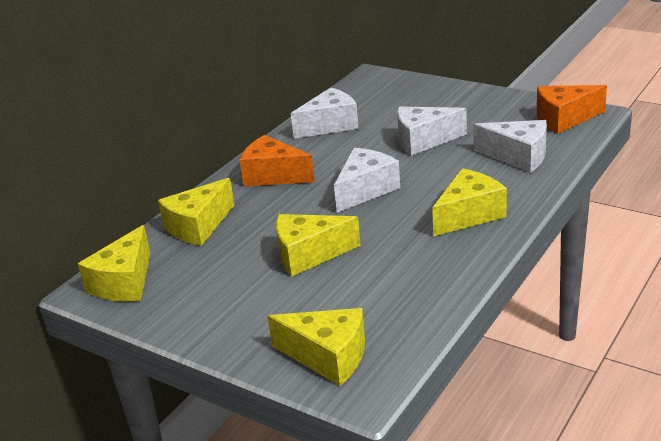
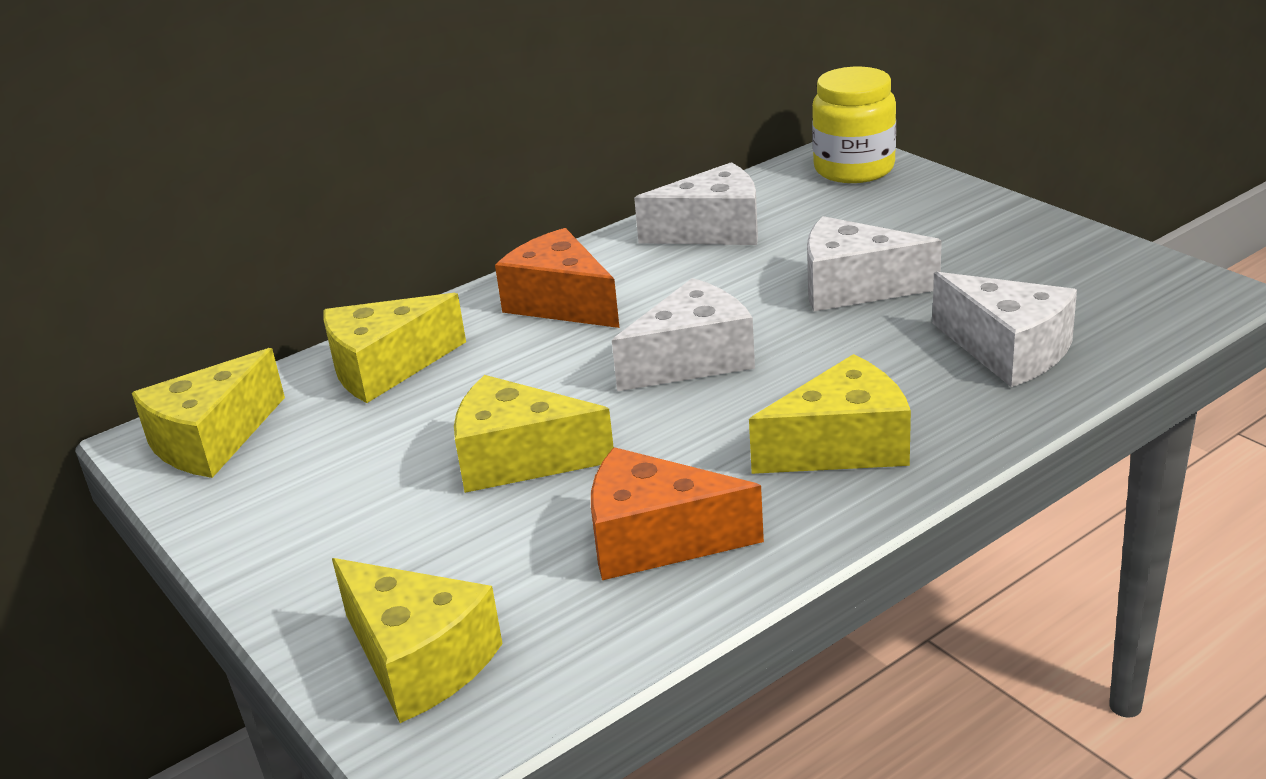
camera: 20 degrees right, 0 degrees up
orange cheese [536,85,607,134] -> orange cheese moved to [591,447,764,580]
none -> yellow jar [812,67,896,183]

